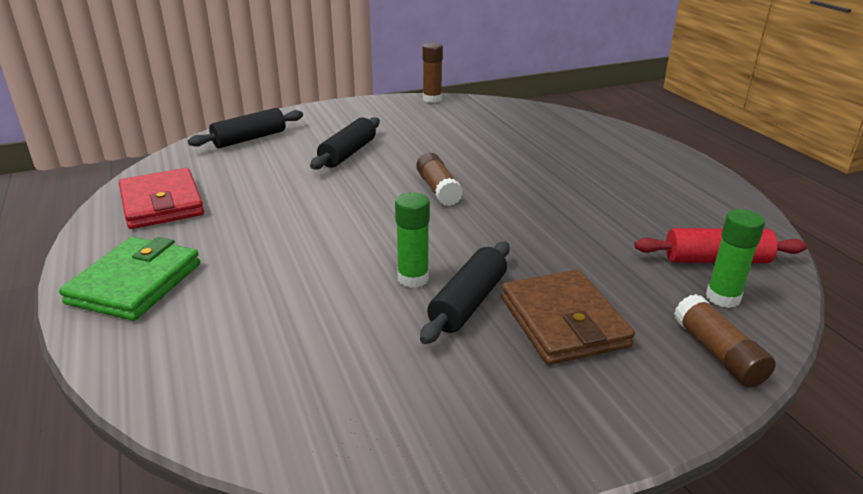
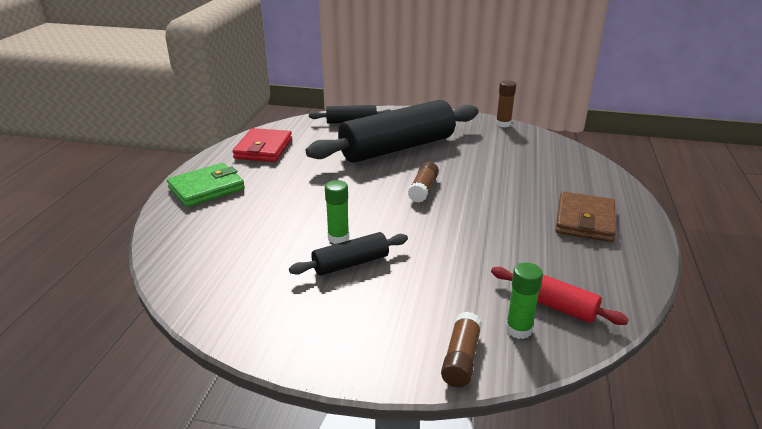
camera: 35 degrees right, 0 degrees up
black rolling pin [310,117,380,169] -> black rolling pin [306,100,479,163], size x2.12
brown wallet [501,270,635,365] -> brown wallet moved to [555,191,616,242]

